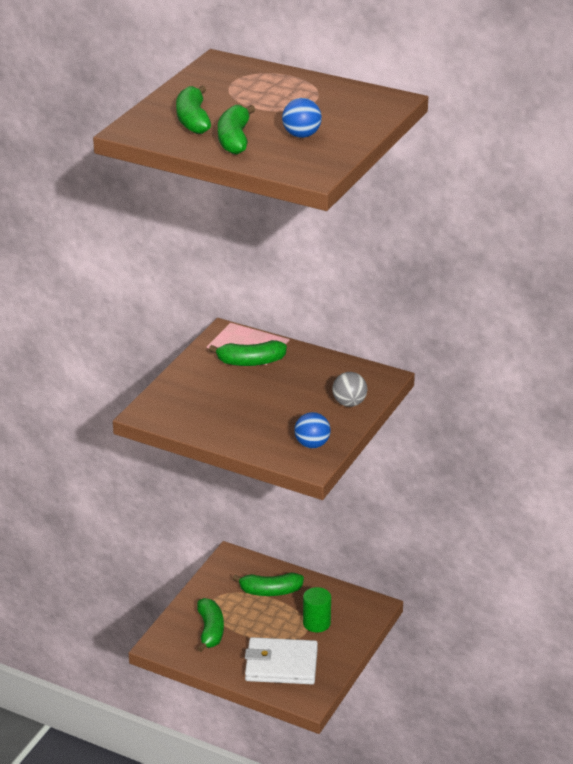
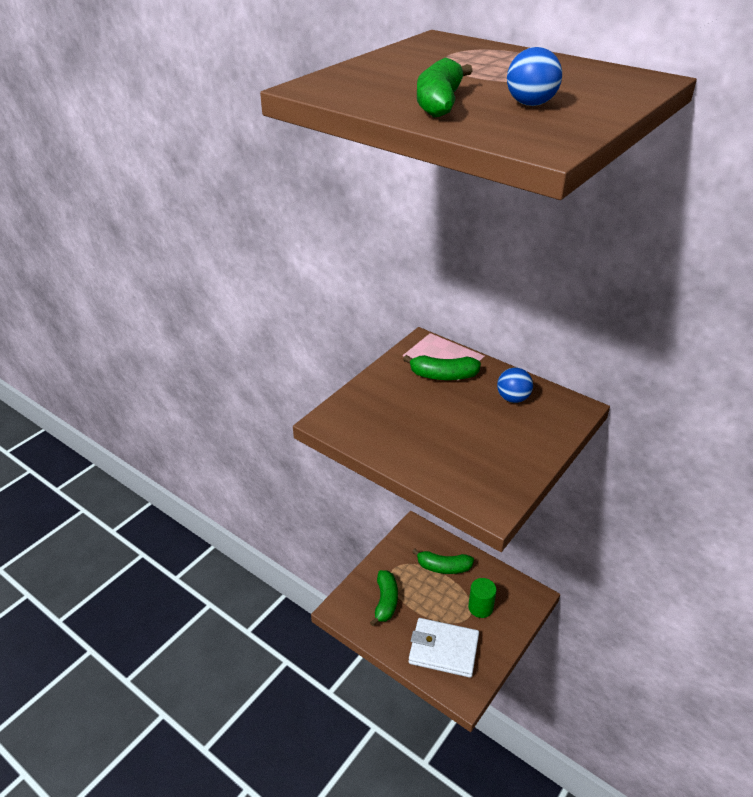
camera: 10 degrees right, 5 degrees up
green banana [176,85,211,134] -> none
blue ball [294,412,331,448] -> blue ball moved to [497,368,533,403]
grey ball [332,372,367,407] -> none

